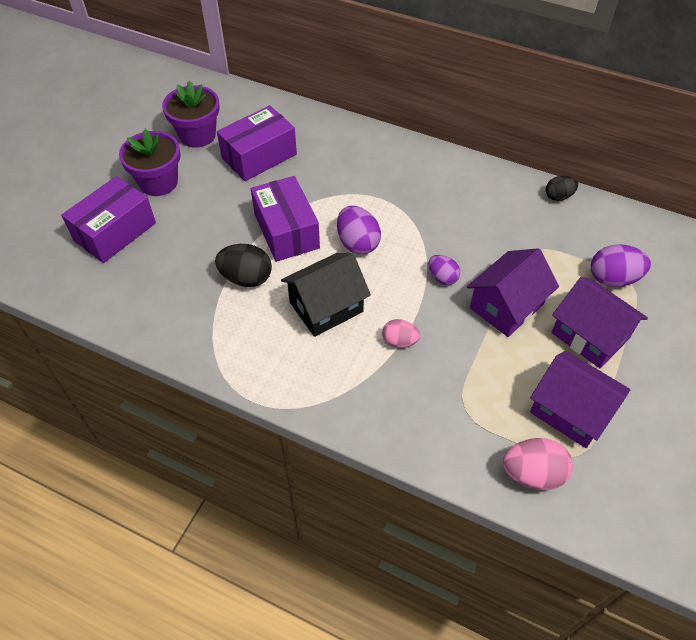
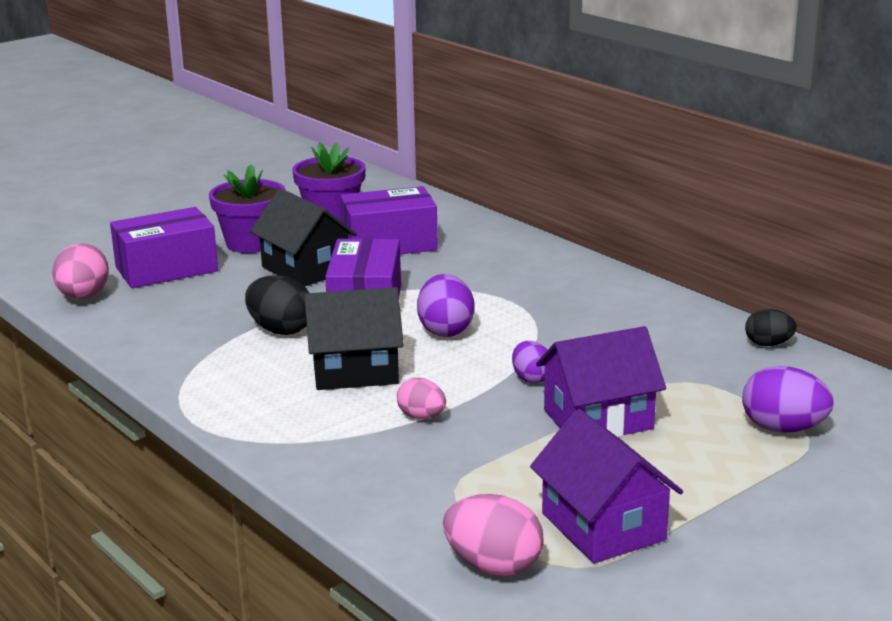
camera: 25 degrees right, 30 degrees down
purple house [552,277,648,368] -> none
none -> pink egg [52,243,109,299]
none -> black house [250,188,357,287]

